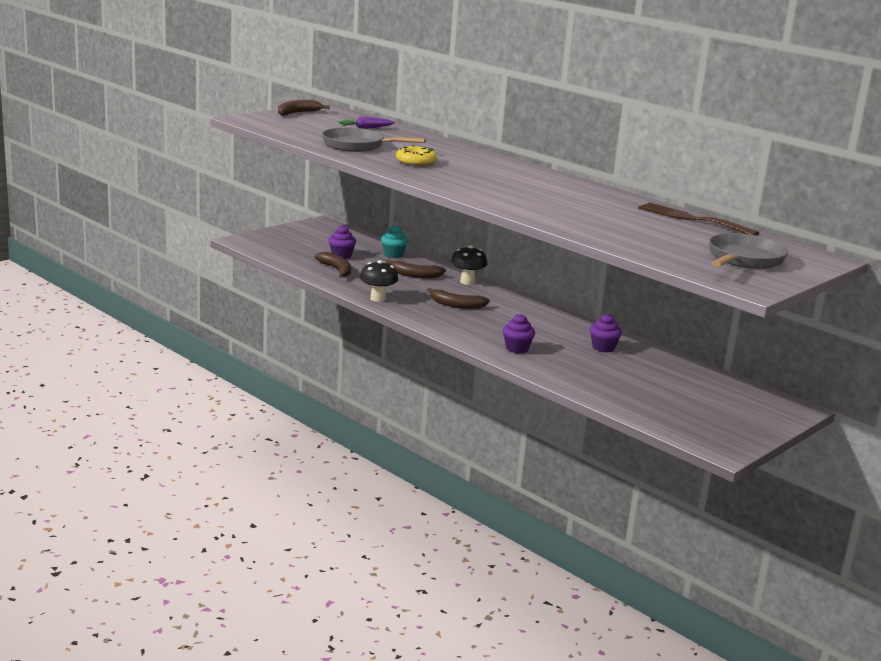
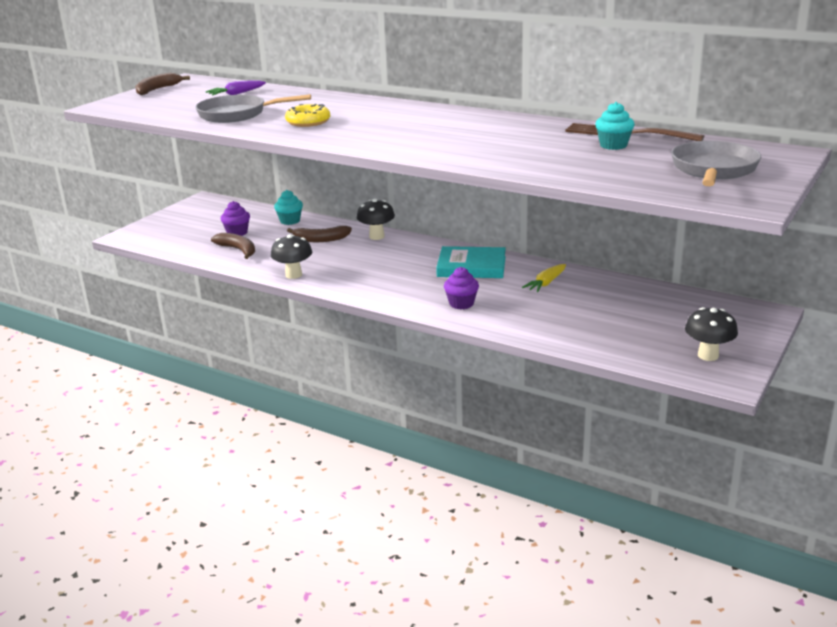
camera: 10 degrees left, 5 degrees up
brown banana [427,288,490,309] -> none
purple cupcake [590,313,622,352] -> yellow carrot [522,264,566,292]
none -> turquoise book [436,246,506,278]
none -> turquoise cupcake [595,102,635,150]
none -> black mushroom [685,307,738,361]

